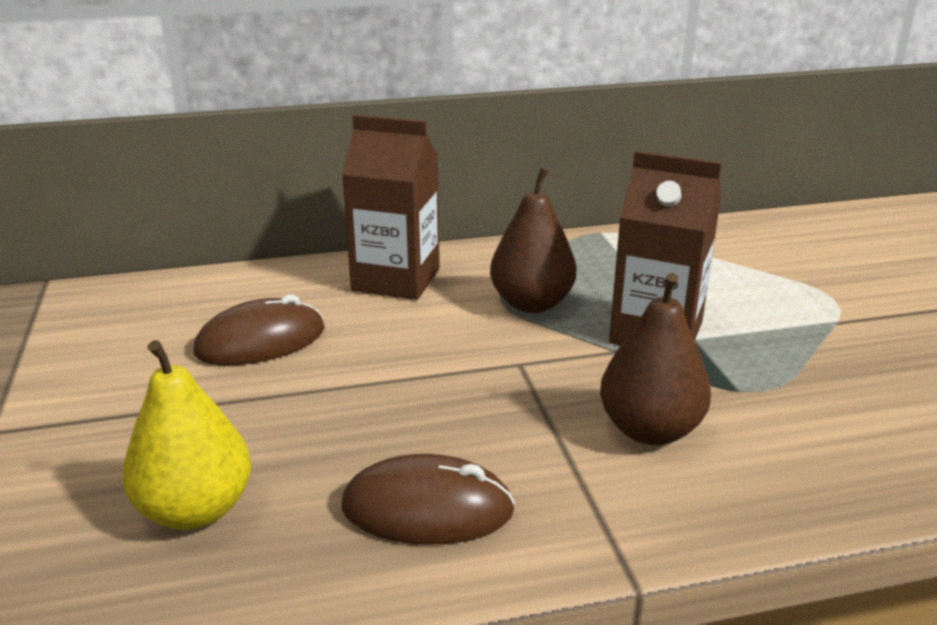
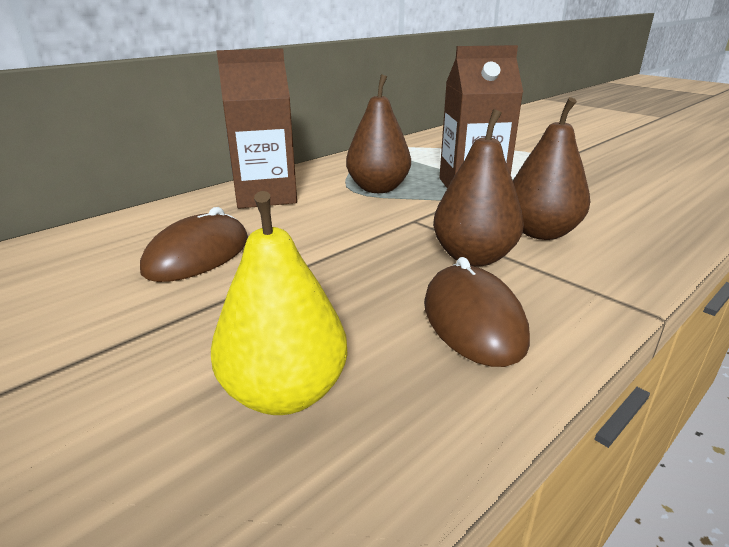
camera: 30 degrees left, 0 degrees up
brown mouse [341,454,515,544] -> brown mouse turned 75 degrees counterclockwise [424,257,530,367]
none -> brown pear [433,109,524,266]

